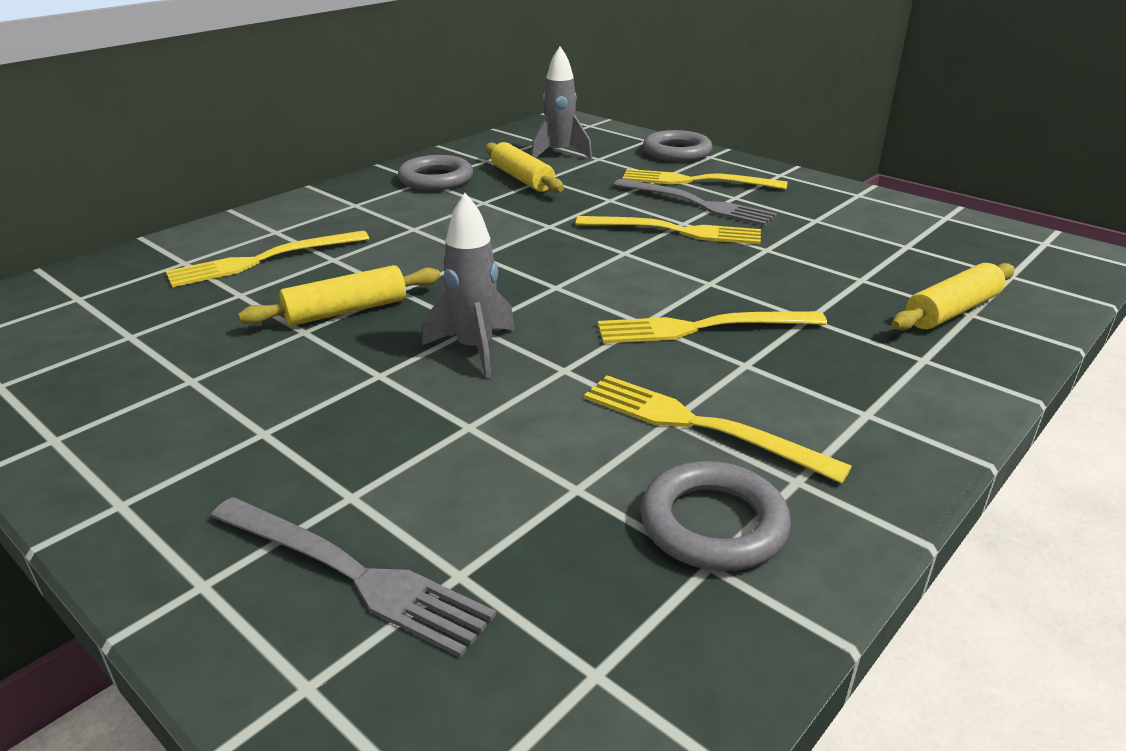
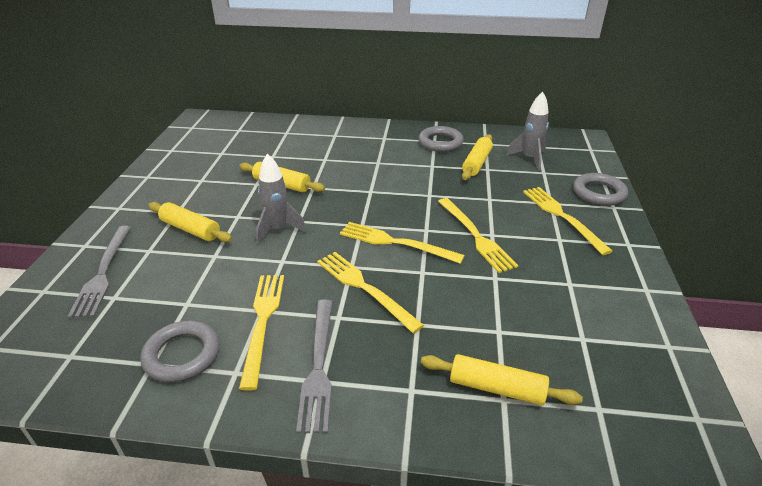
camera: 55 degrees right, 5 degrees up
yellow fork [166,231,369,287] -> yellow fork moved to [340,222,465,264]
grey fork [614,179,777,226] -> grey fork moved to [296,300,333,433]
none -> yellow rolling pin [148,202,232,242]

